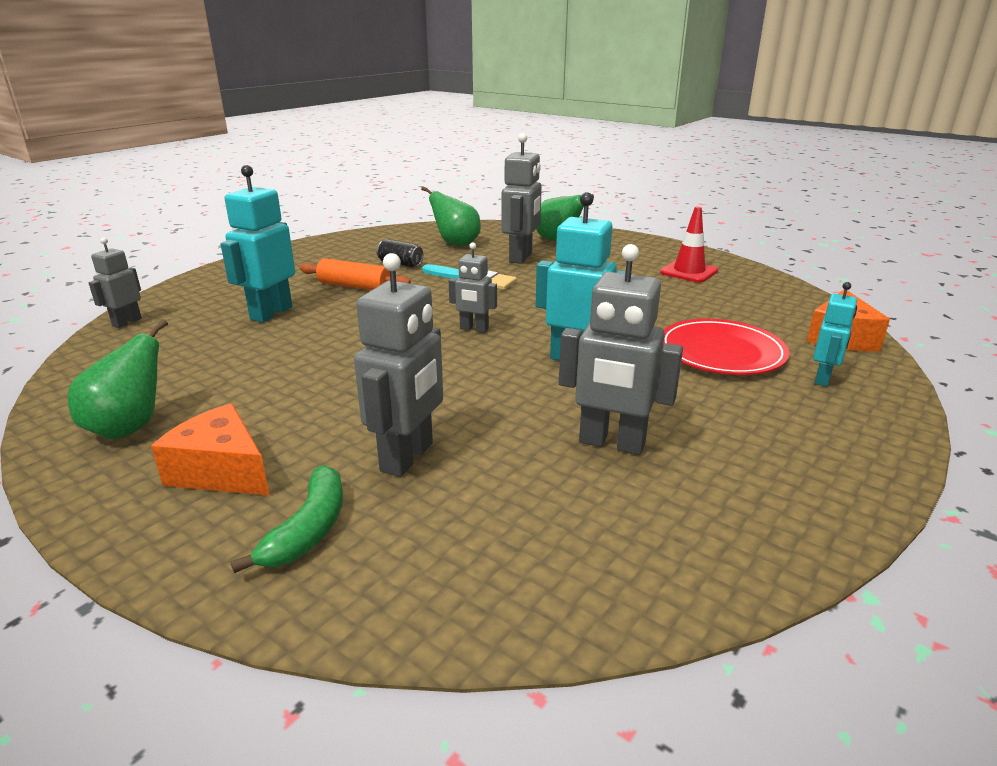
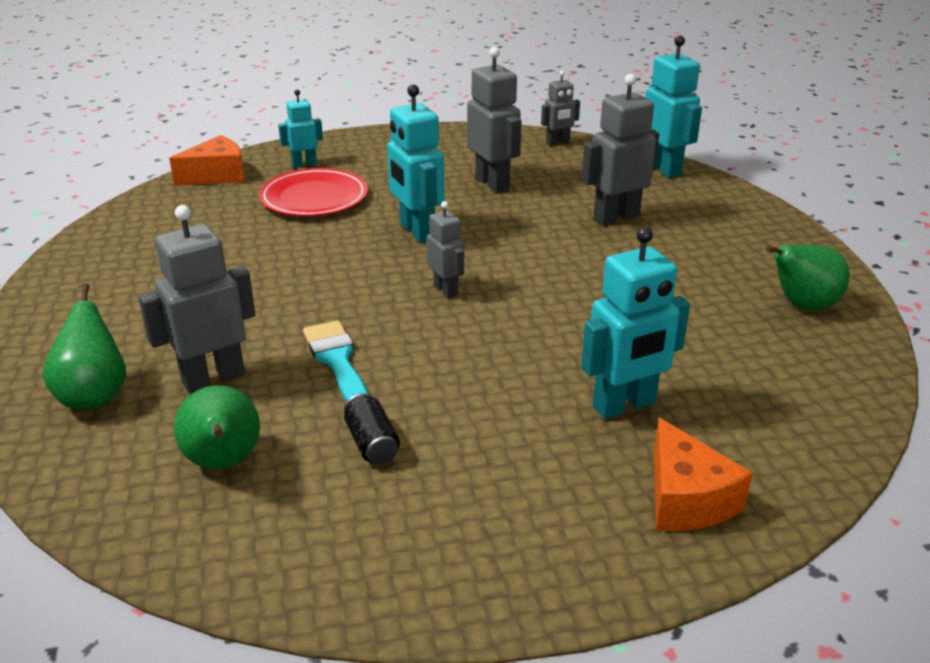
camera: 140 degrees left, 5 degrees up
grey robot [89,237,142,328] -> grey robot moved to [541,70,580,146]
orange cheese [151,403,270,496] -> orange cheese moved to [654,418,753,531]
green banana [230,465,343,573] -> none
orange rolling pin [300,258,411,290] -> none
red traffic cone [660,207,718,283] -> none
none -> turquoise robot [645,36,702,178]

